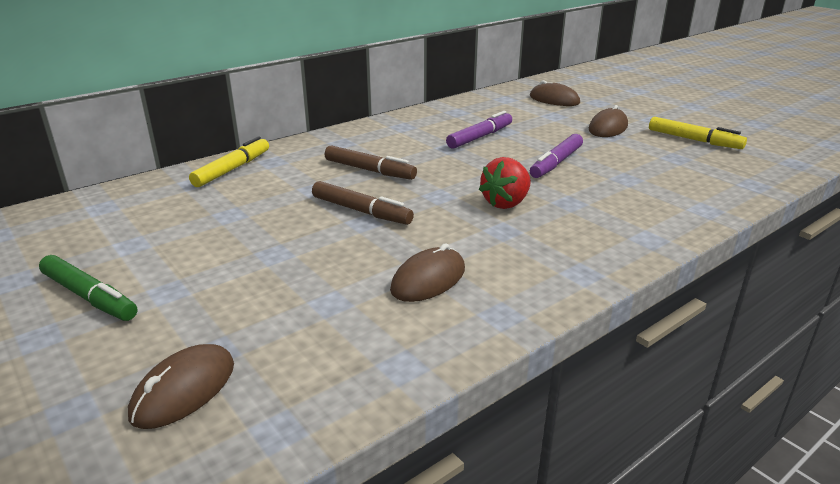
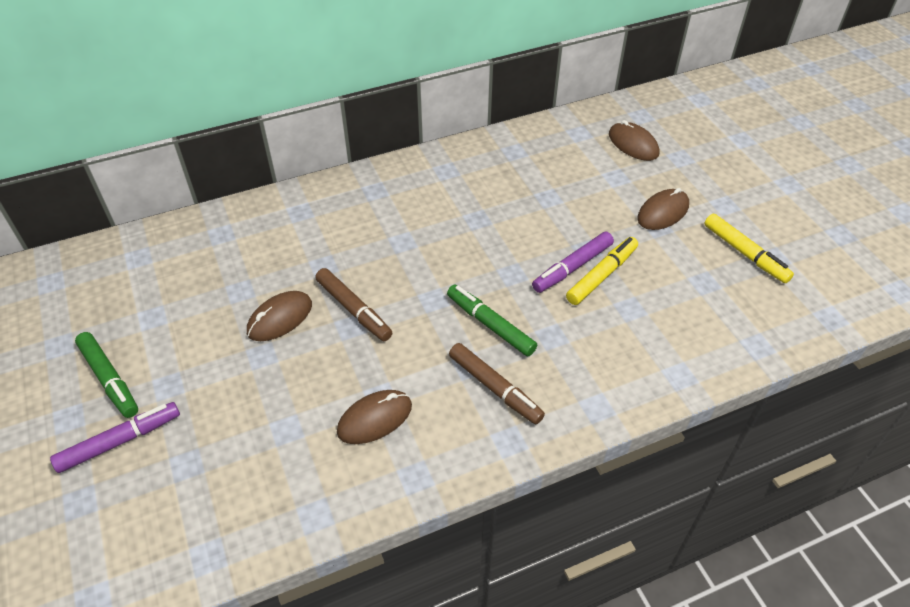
camera: 15 degrees right, 20 degrees up
brown mouse [128,344,234,429] -> brown mouse moved to [247,291,312,341]
yellow marker [189,136,269,187] -> yellow marker moved to [566,237,638,305]
brown marker [325,145,417,180] -> brown marker moved to [449,343,545,424]
purple marker [446,111,512,149] -> purple marker moved to [50,402,180,473]
red strawberry [479,157,531,209] -> green marker [447,285,537,356]

